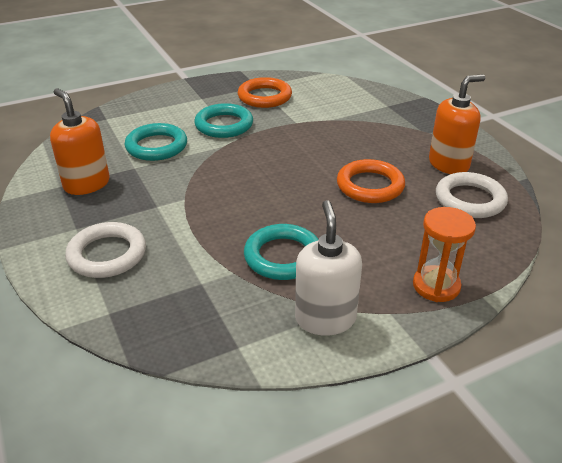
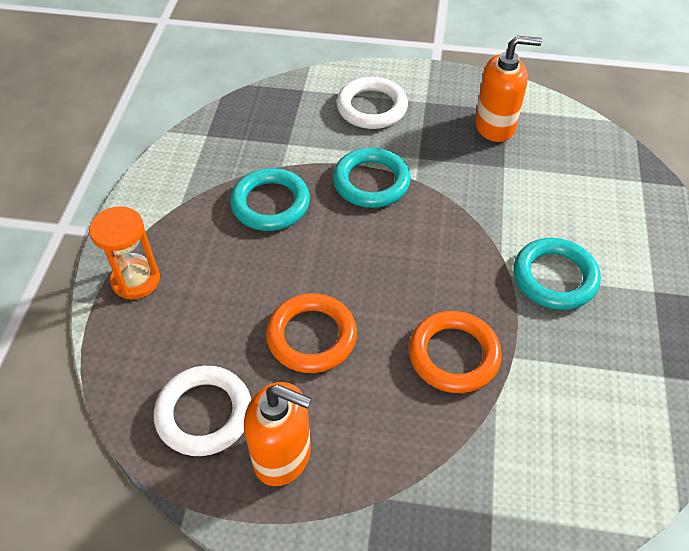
camera: 125 degrees right, 15 degrees up
turquoise ring [124,123,187,161] -> turquoise ring moved to [333,147,411,208]
orange ring [238,77,292,108] -> orange ring moved to [409,311,502,393]
white soap dispenser [295,200,362,336] -> none
orange soap dispenser [429,74,485,174] -> orange soap dispenser turned 75 degrees counterclockwise [244,382,312,486]

